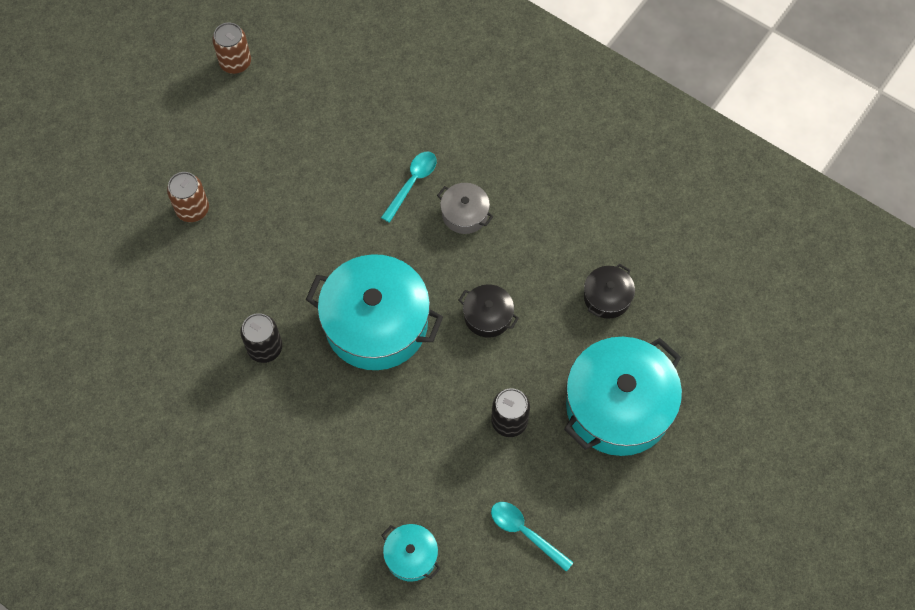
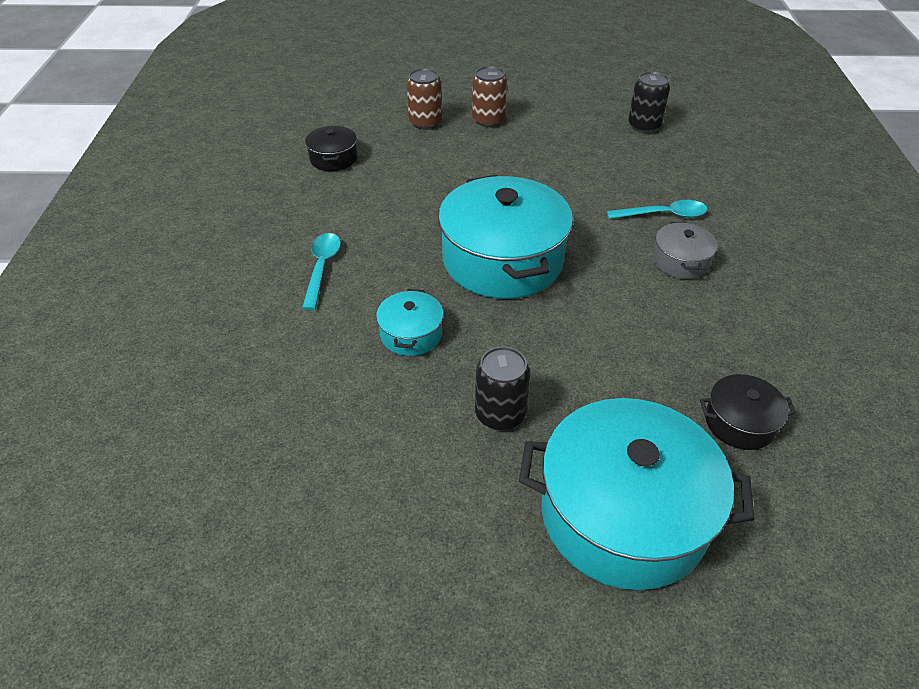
camera: 55 degrees right, 20 degrees down
brown can [212,22,251,74] -> brown can moved to [407,68,442,130]
black can [240,313,282,363] -> black can moved to [628,71,670,133]
turquoise pot [381,524,441,582] -> turquoise pot moved to [376,289,443,356]
black pot [459,284,519,338] -> black pot moved to [305,126,358,171]
turquoise spoon [491,502,574,572] -> turquoise spoon moved to [302,233,341,310]

